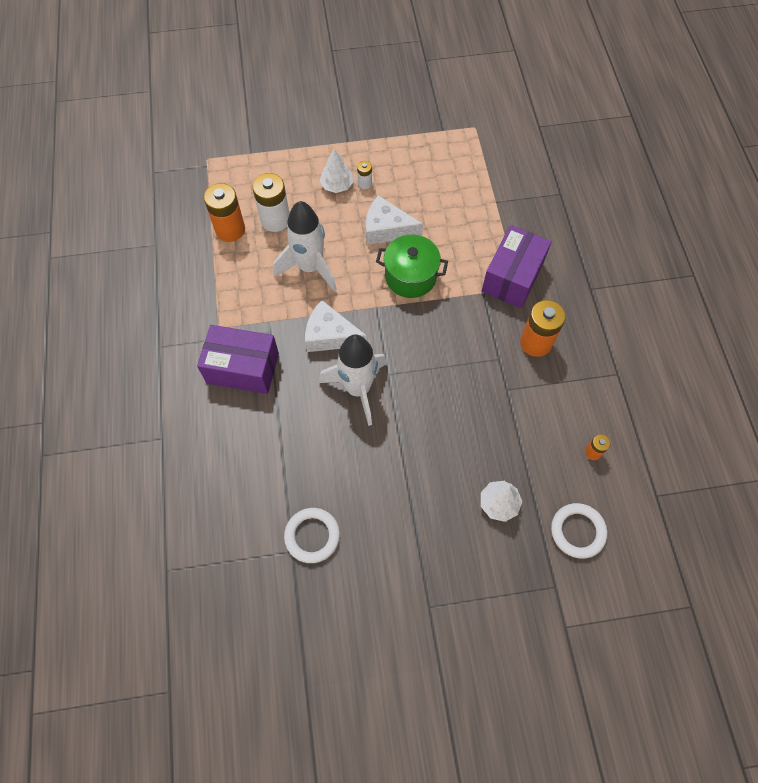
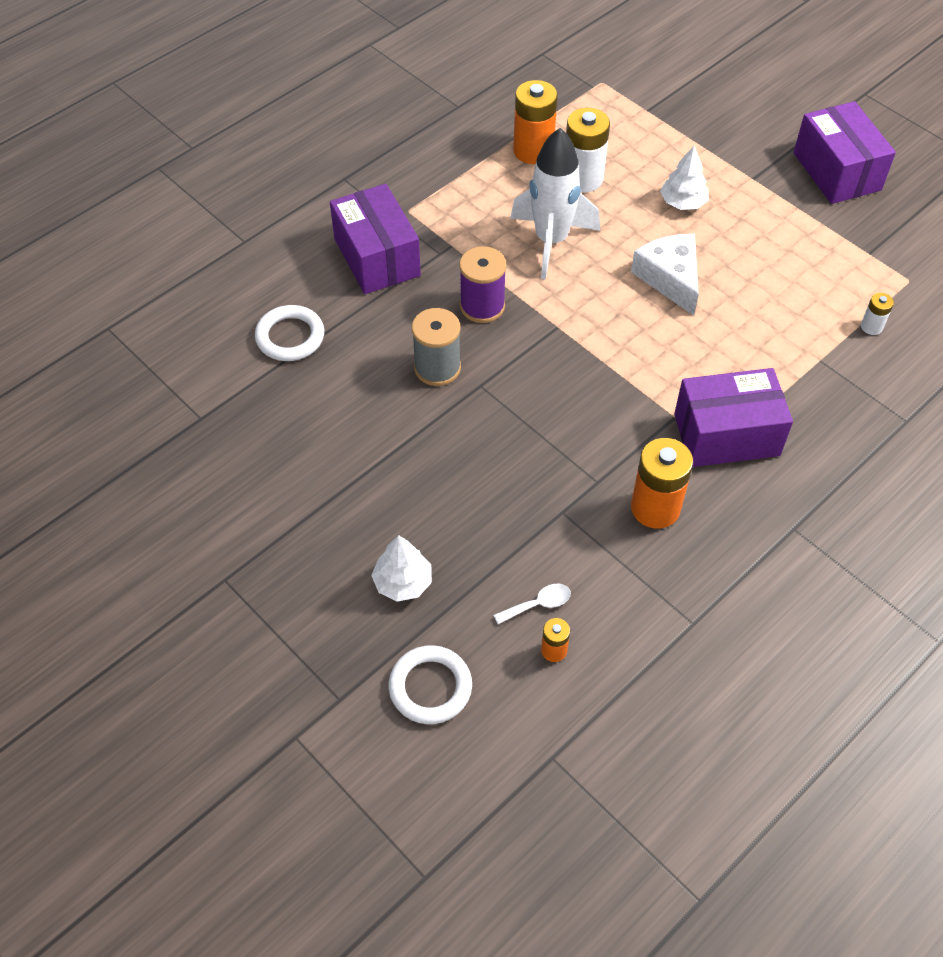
camera: 55 degrees right, 10 degrees down
white ring [284,508,340,563] -> white ring moved to [255,305,324,361]
white cheese [305,300,367,352] -> purple spool [459,246,507,323]
white rocket [319,334,387,426] -> grey spool [412,308,461,386]
white battery [357,161,372,189] -> white battery moved to [861,293,894,335]
green pot [376,235,448,298] -> none
none -> white spoon [494,584,571,624]
none -> purple box [793,101,896,204]

